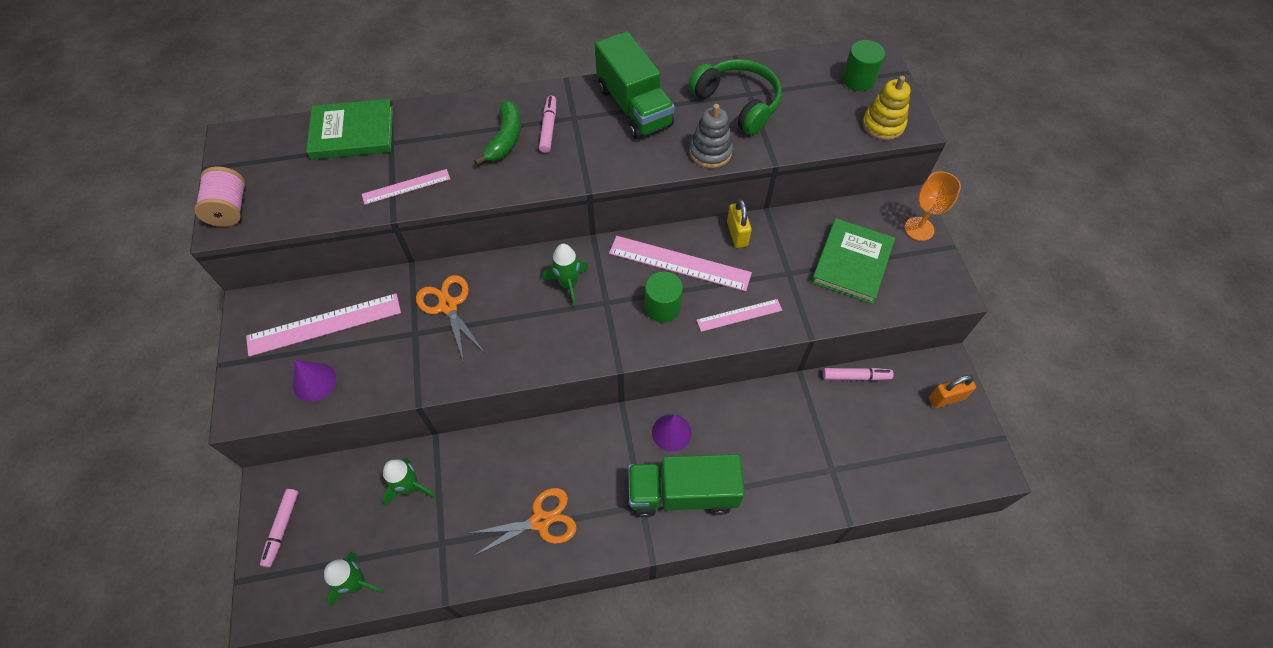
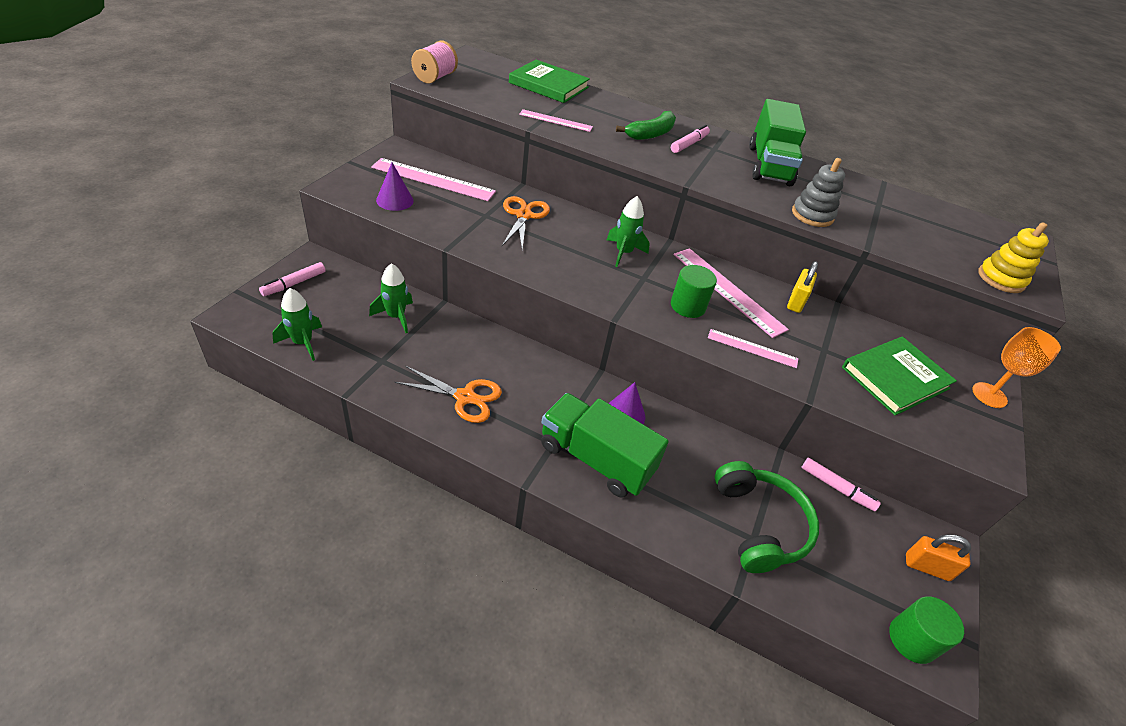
camera: 30 degrees right, 15 degrees down
green headphones [689,59,782,135] -> green headphones moved to [715,461,819,573]
green cylinder [842,40,885,91] -> green cylinder moved to [889,597,964,664]

